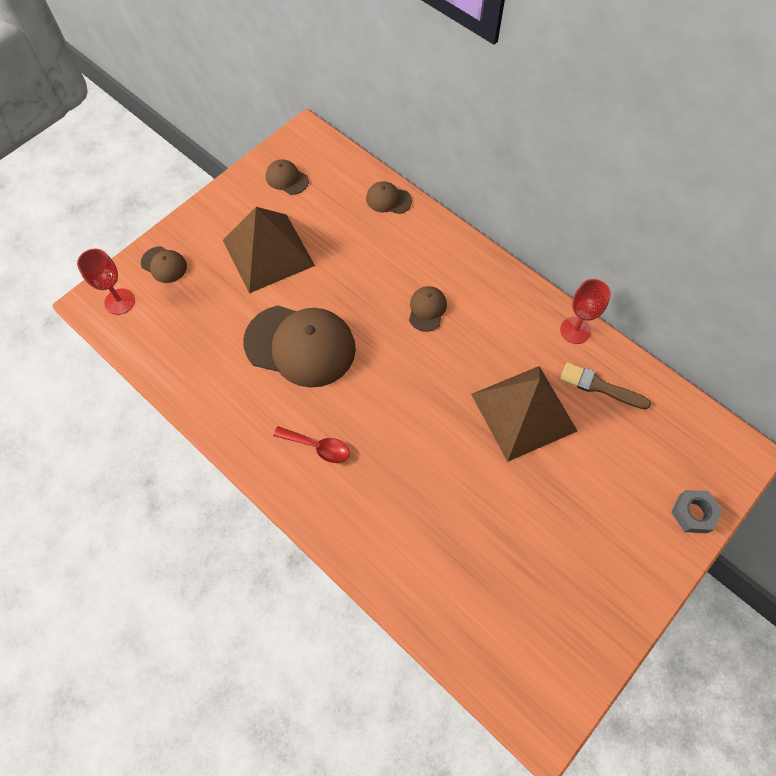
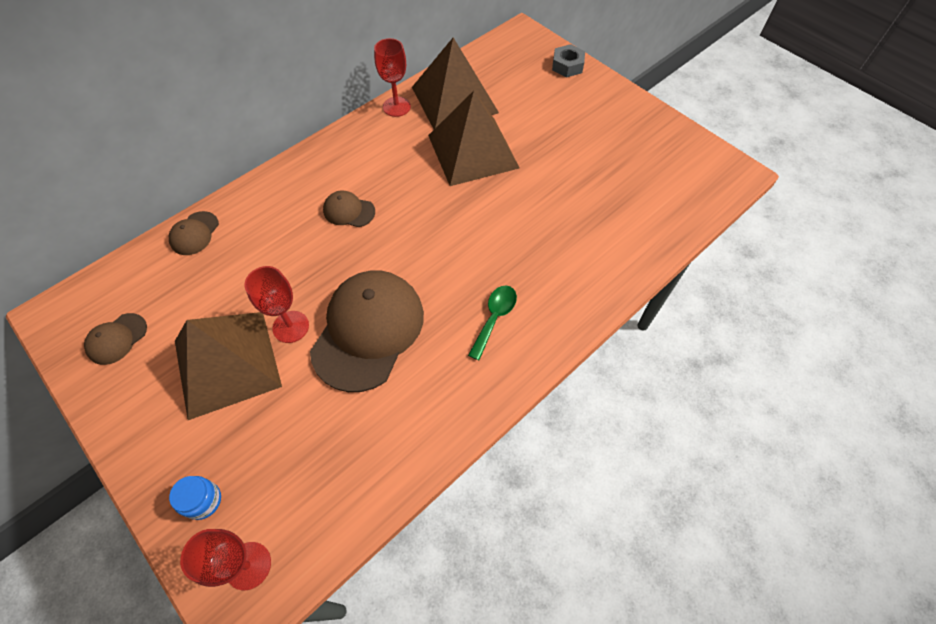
camera: 85 degrees left, 5 degrees down
brown cap [141,246,187,283] -> blue jar [169,476,221,520]
red spoon [273,426,350,463] -> green spoon [468,285,517,360]
brown brush [560,362,651,410] -> brown pyramid [412,38,499,129]
none -> red goblet [244,266,309,343]

